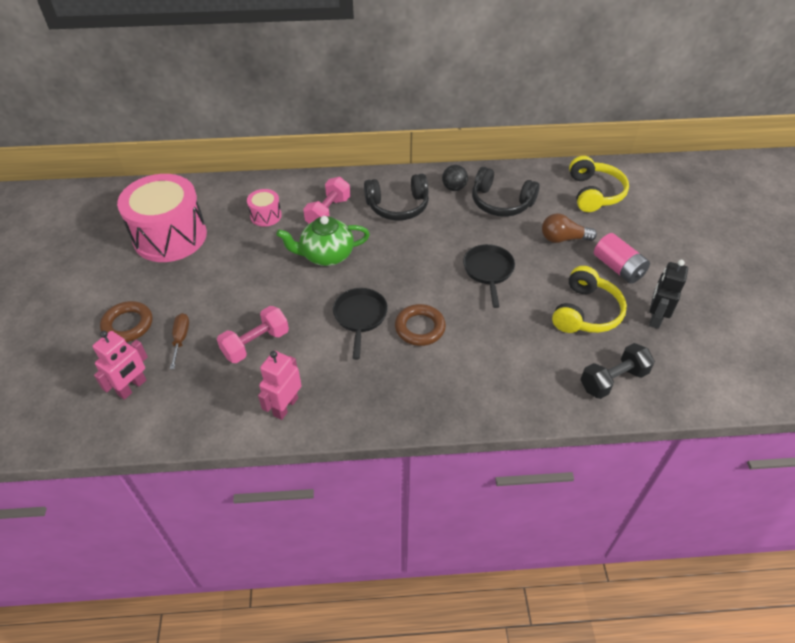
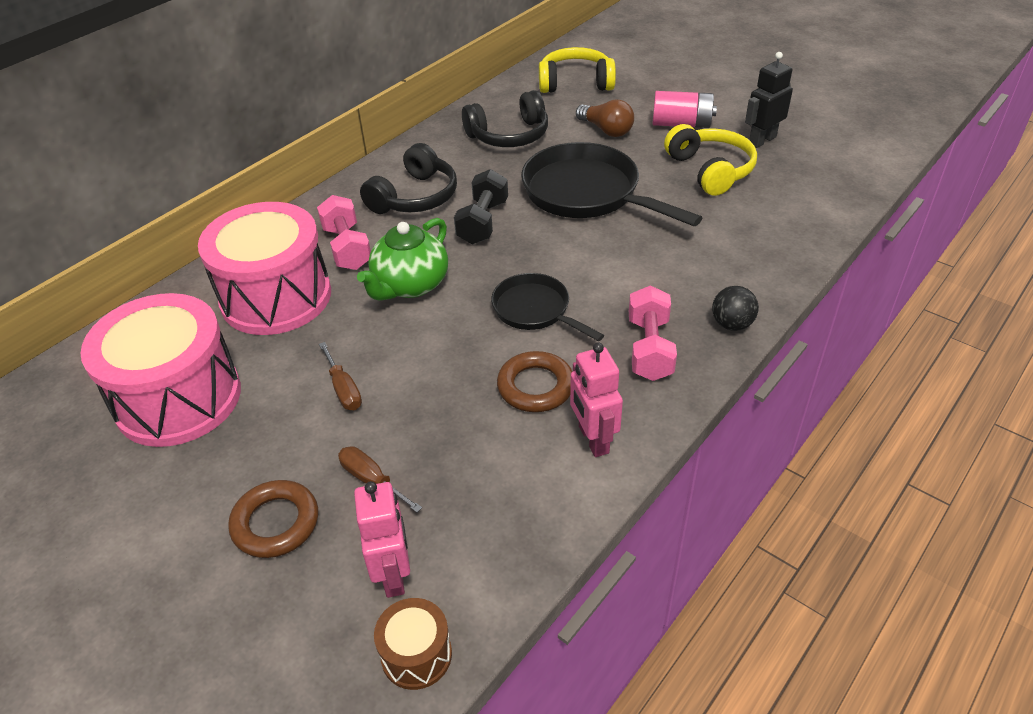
camera: 45 degrees left, 5 degrees down
pink dumbbell [217,306,289,363] -> pink dumbbell moved to [629,285,677,381]
pink drum [247,189,282,227] -> pink drum [198,202,331,335], size x2.25
brown ring [395,304,446,346] -> brown ring moved to [497,351,572,412]
black ball [442,165,468,191] -> black ball moved to [712,286,759,331]
black pan [463,244,515,308] -> black pan [521,142,702,226], size x1.74
brown light bulb [542,213,597,243] -> brown light bulb turned 90 degrees counterclockwise [576,99,634,137]
yellow headphones [569,156,629,212] -> yellow headphones turned 45 degrees counterclockwise [539,47,616,93]
black dumbbell [580,343,655,399] -> black dumbbell moved to [454,169,508,244]
black robot [649,260,688,329] -> black robot turned 75 degrees clockwise [745,52,793,148]
none -> brown screwdriver [319,342,362,410]
none -> brown drum [374,598,452,690]

